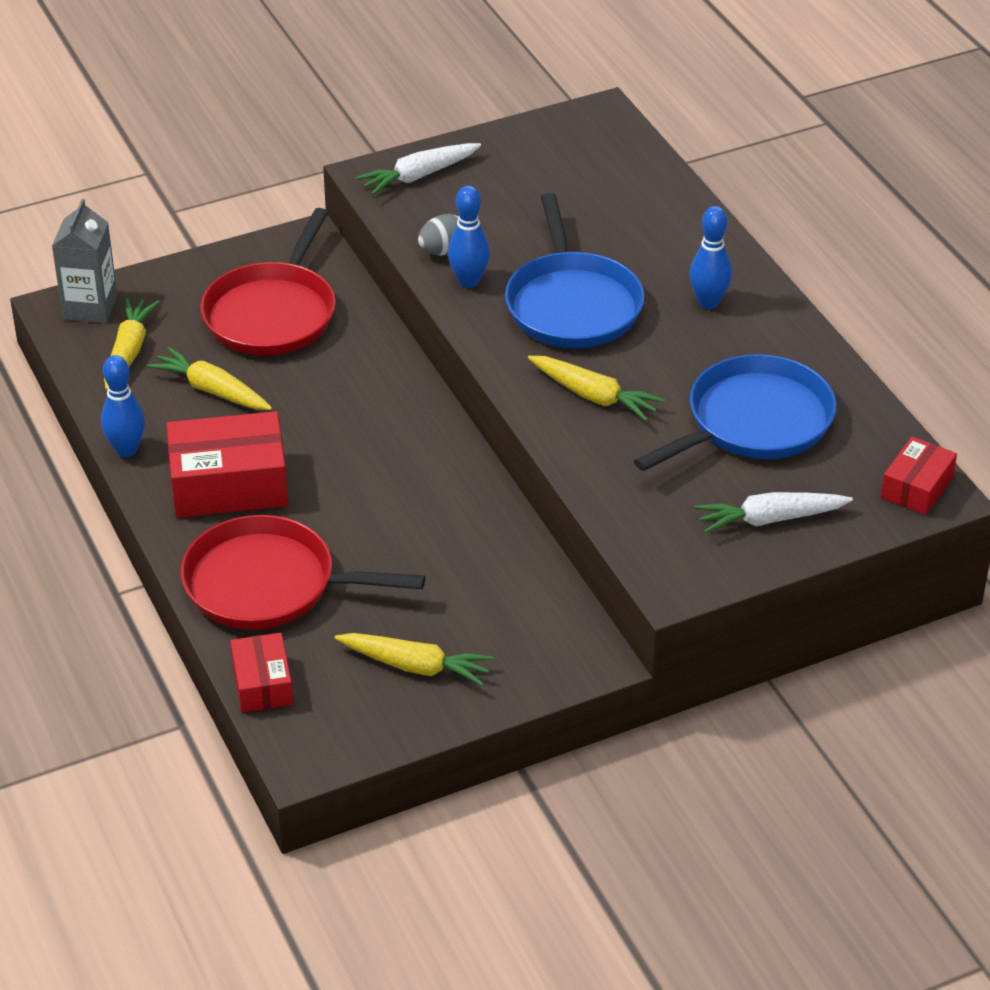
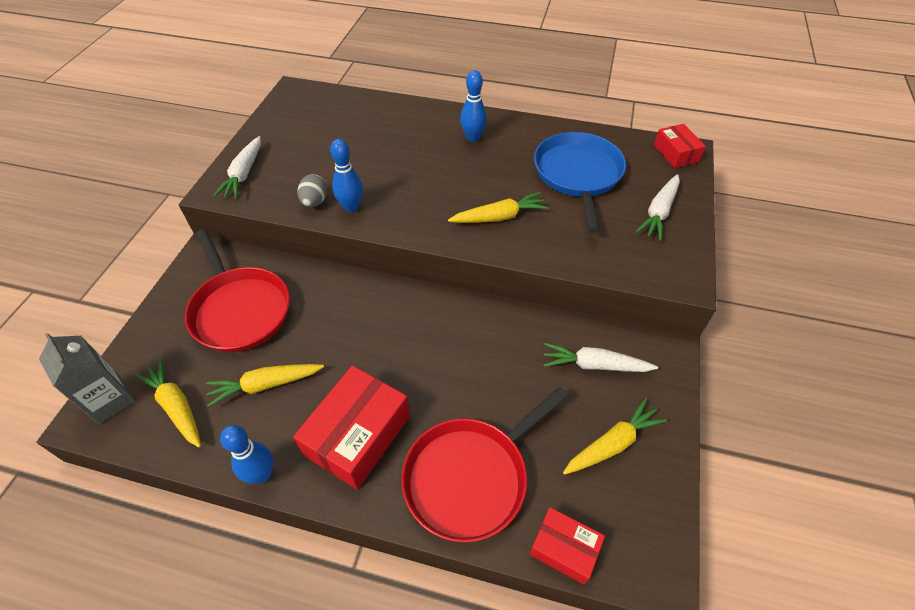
camera: 50 degrees left, 10 degrees up
blue pan [505,193,644,348] -> none
none -> white carrot [543,343,658,372]

